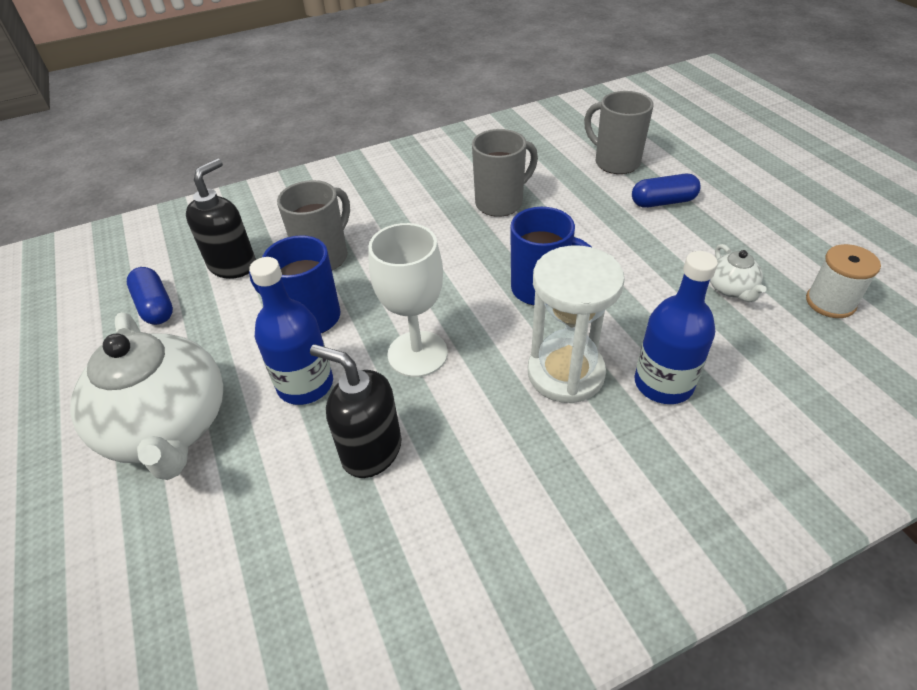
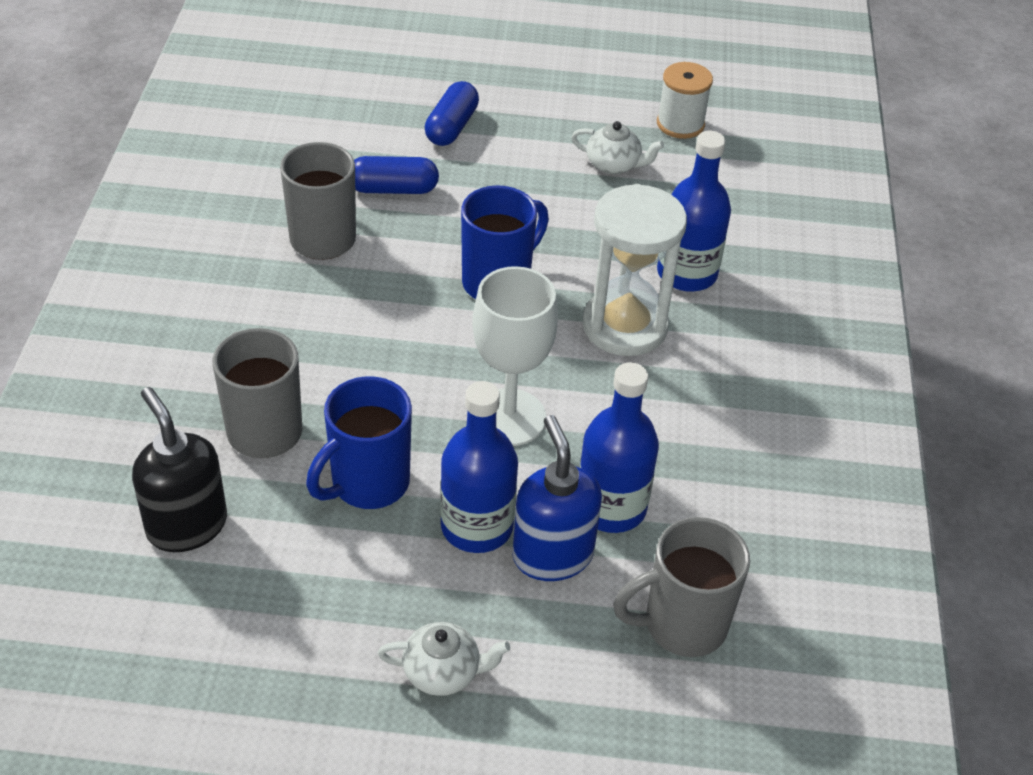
camera: 65 degrees left, 0 degrees up
white teapot [70,312,223,480] -> white teapot [378,622,510,696], size x0.43
blue capsule [127,267,173,325] -> blue capsule moved to [354,156,439,194]
black soap dispenser [310,344,401,478] -> blue bottle [579,362,659,533]
grey mug [584,91,653,174] -> grey mug moved to [613,517,750,657]
none -> blue soap dispenser [512,415,602,581]

